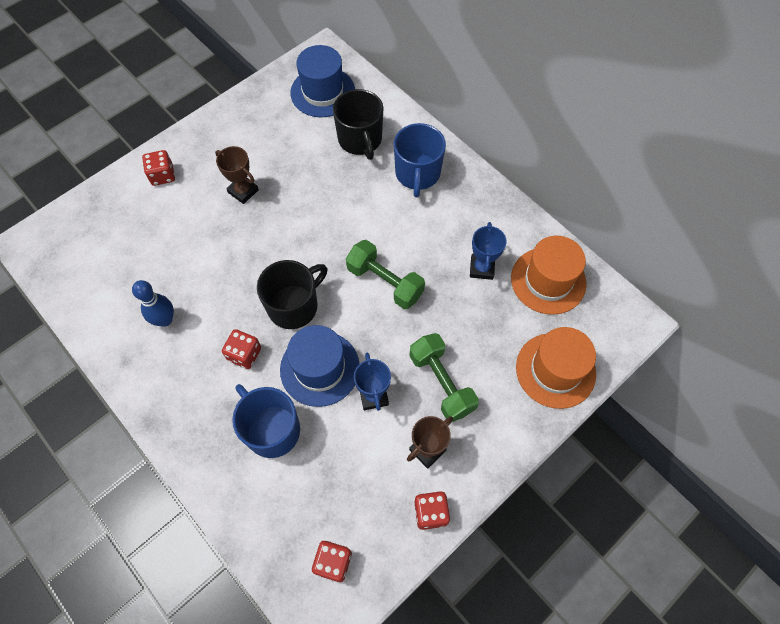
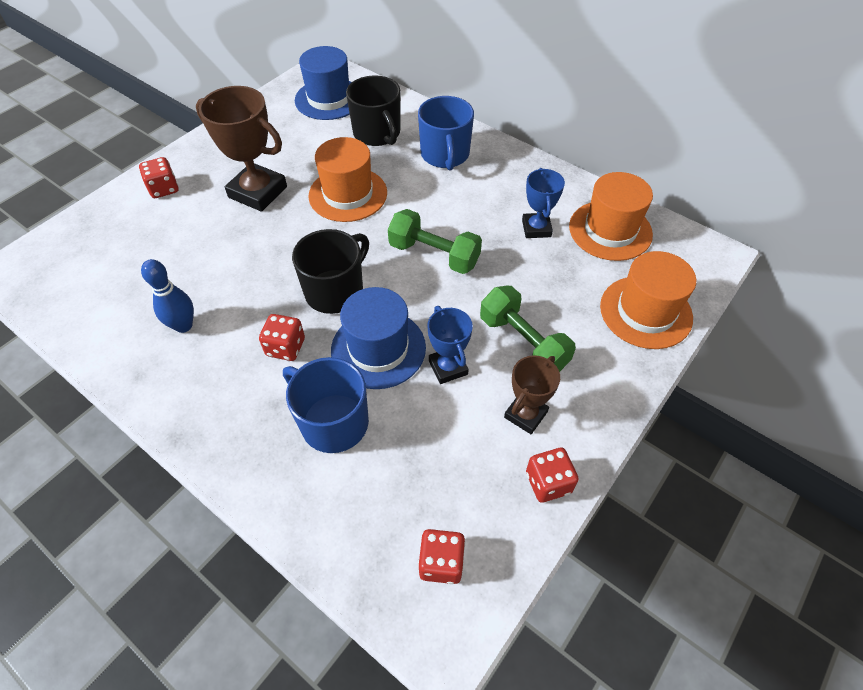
camera: 10 degrees left, 10 degrees down
brown trophy [215,146,259,204] -> brown trophy [196,86,287,212], size x1.71
none -> orange hat [309,137,387,222]

